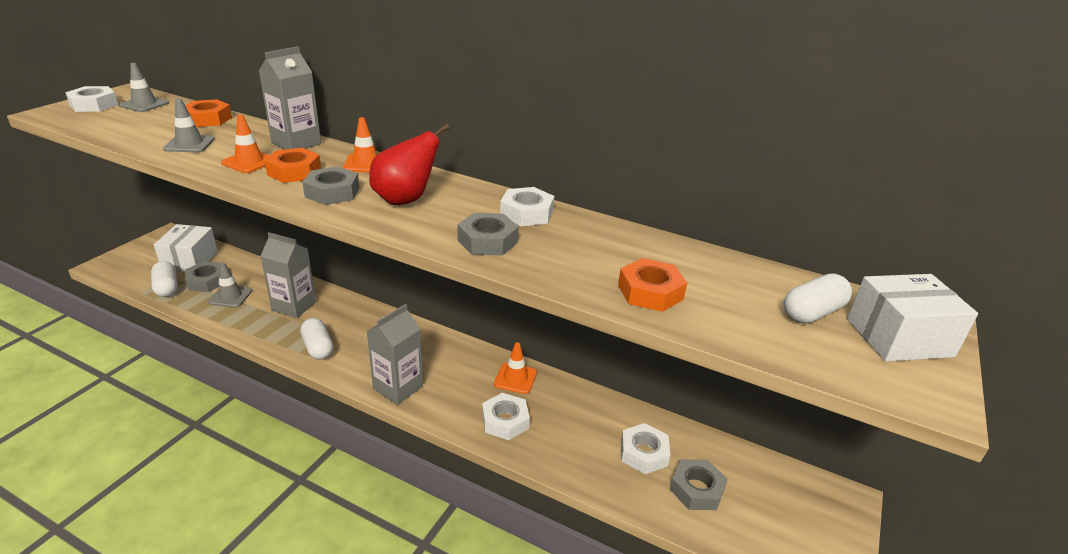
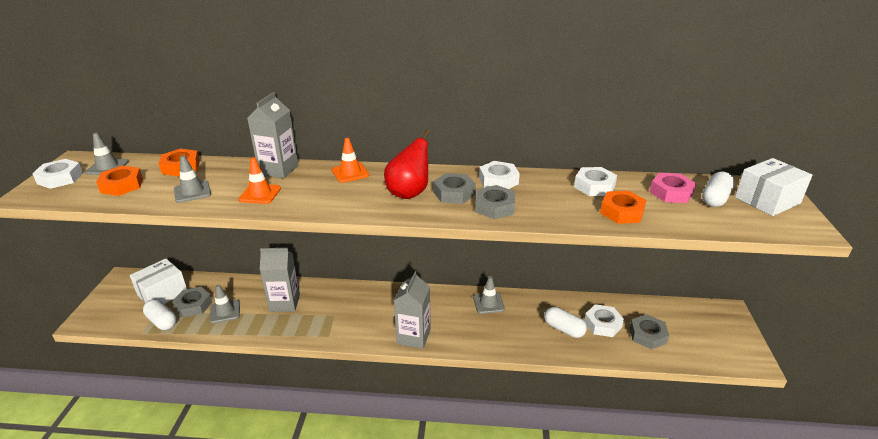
camera: 20 degrees left, 0 degrees up
white box [154,224,218,272] -> white box turned 60 degrees clockwise [130,258,187,304]
orange nut [264,148,321,183] -> orange nut moved to [96,166,143,196]
white capsule [300,318,333,360] -> white capsule moved to [544,307,587,338]
grey nut [302,166,359,205] -> grey nut moved to [433,173,476,204]
white nut [482,393,530,440] -> white nut moved to [574,167,617,196]
orange traffic cone [494,342,537,394] -> grey traffic cone [473,276,505,314]
none -> pink nut [650,173,696,203]

